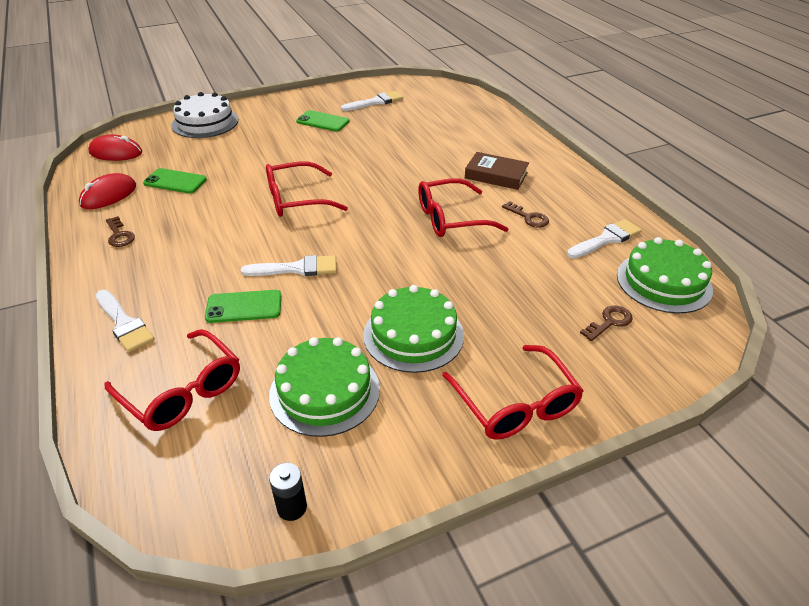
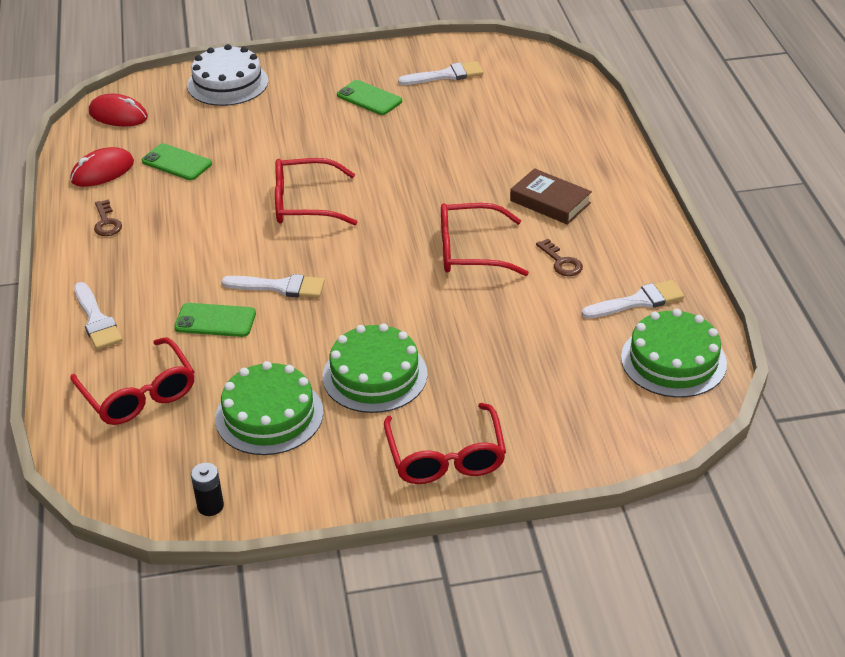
camera: 15 degrees right, 0 degrees up
brown key [580,306,633,341] -> none

